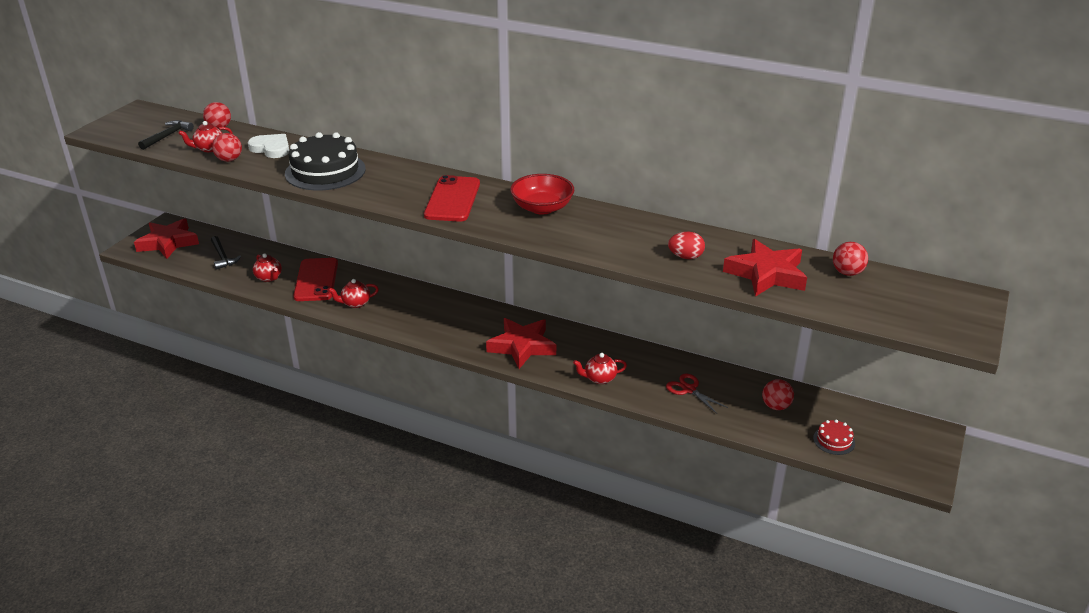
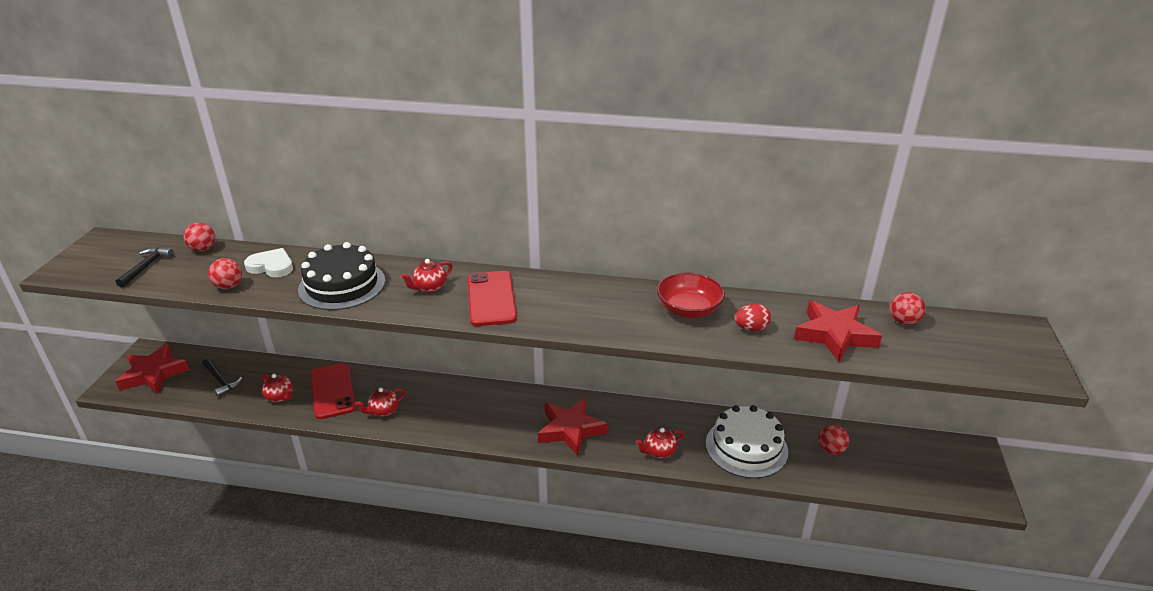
camera: 15 degrees left, 0 degrees up
red teapot [178,121,233,152] -> red teapot moved to [401,259,453,293]
red bowl [510,174,574,215] -> red bowl moved to [657,273,725,318]
red scissors [666,373,728,414] -> white cake [706,405,788,478]
red cake [813,420,855,455] -> none

